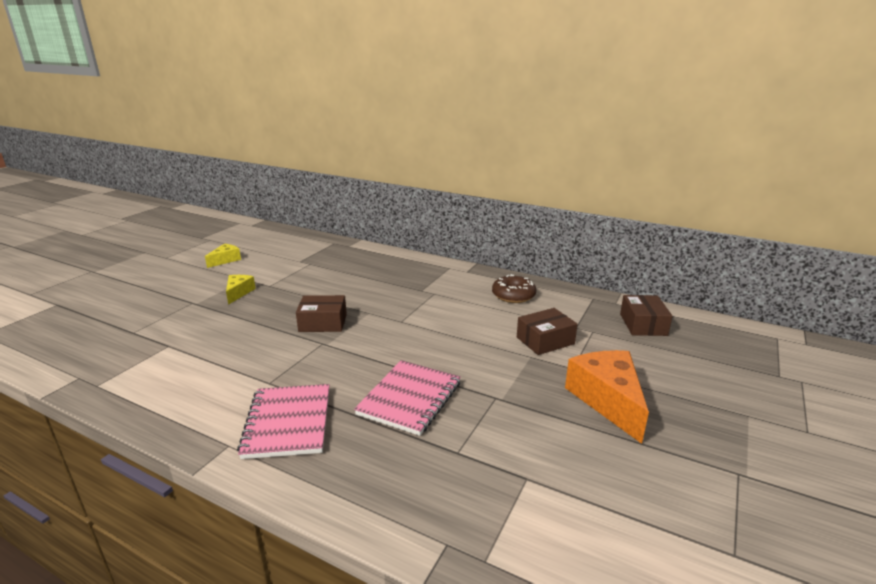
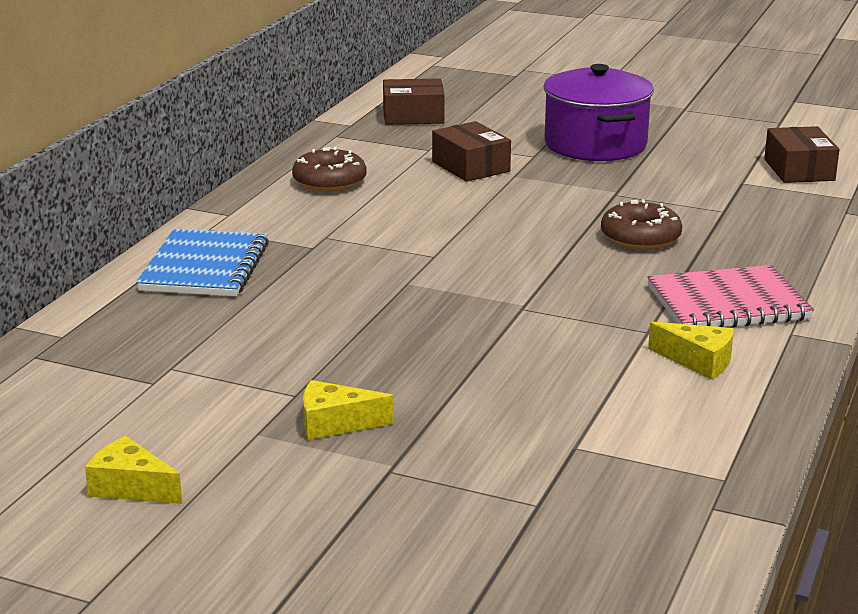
camera: 95 degrees left, 0 degrees up
brown box [296,295,347,332] -> brown box moved to [764,126,840,183]
pink notebook [354,360,461,436] -> brown donut [601,199,683,250]
orange cheese [565,350,649,444] -> purple pot [544,64,654,161]
none -> blue notebook [136,228,269,297]
none -> yellow cheese [648,322,734,379]

